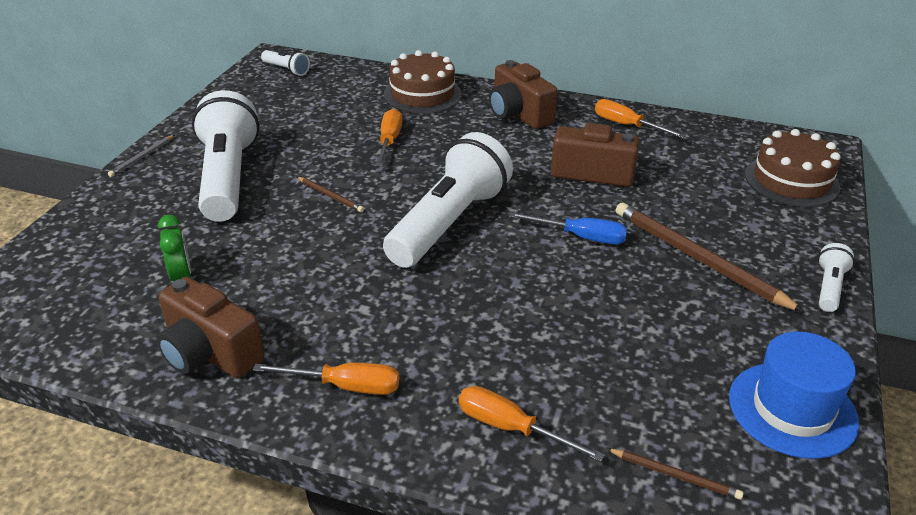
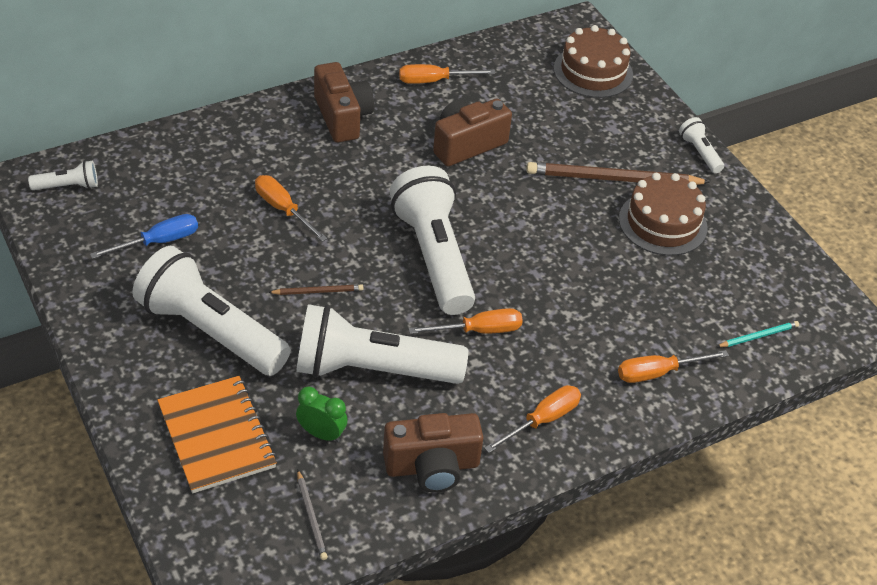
camera: 50 degrees left, 10 degrees up
grey pencil [108,135,174,177] -> grey pencil moved to [297,470,328,560]
brown cake [384,50,462,113] -> brown cake moved to [619,173,707,256]
brown camera [489,60,557,129] -> brown camera turned 120 degrees counterclockwise [314,62,374,142]
blue screwdriver [509,212,627,244] -> blue screwdriver moved to [90,214,198,259]
brown pencil [607,449,744,500] -> turquoise pencil [717,321,799,347]
blue hat [729,332,860,459] -> none
none -> orange notebook [157,376,277,493]
none -> white flashlight [296,304,468,384]
none -> orange screwdriver [409,308,523,334]

